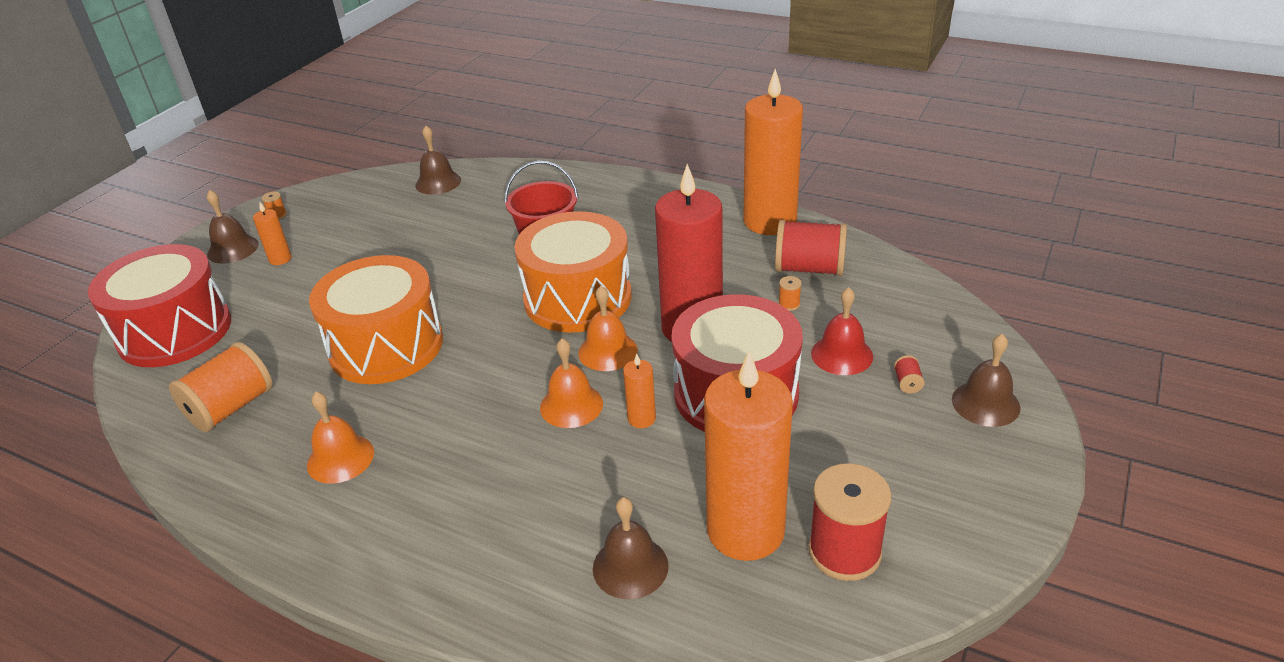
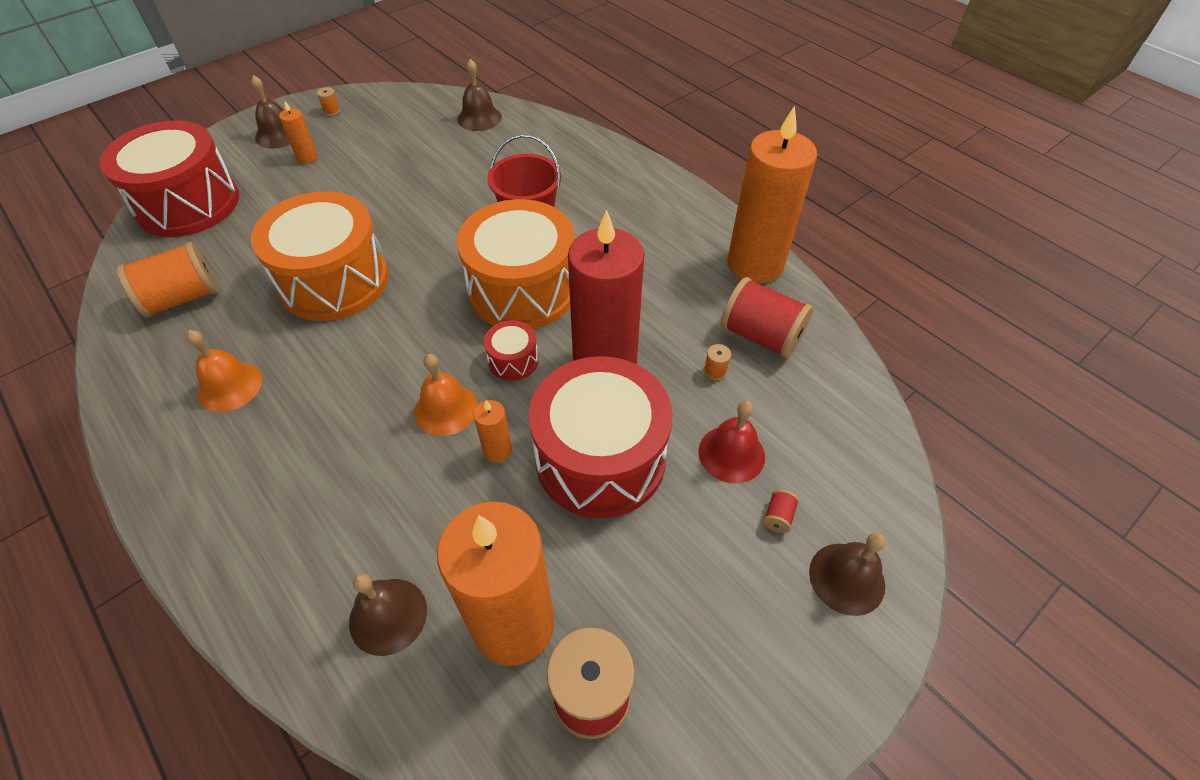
camera: 20 degrees right, 15 degrees up
orange bell [578,286,638,371] -> red drum [484,320,539,381]

